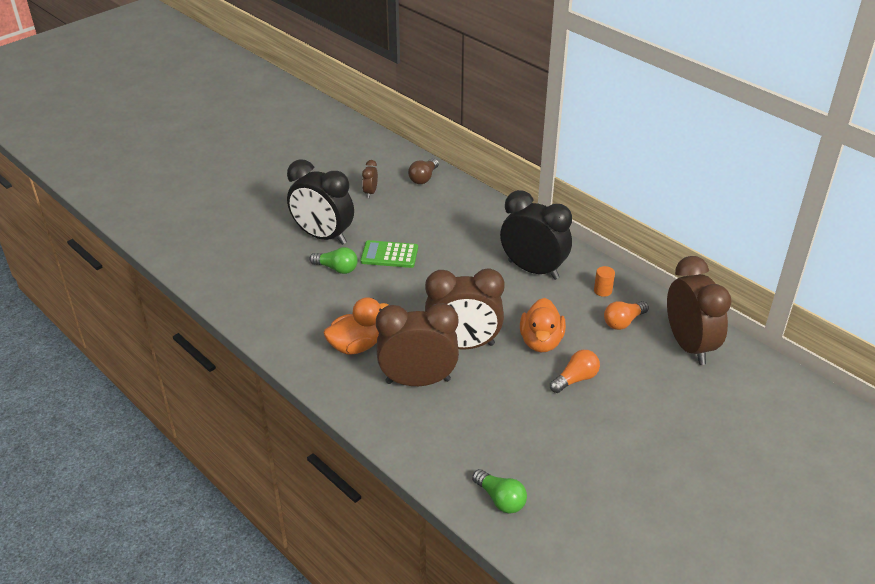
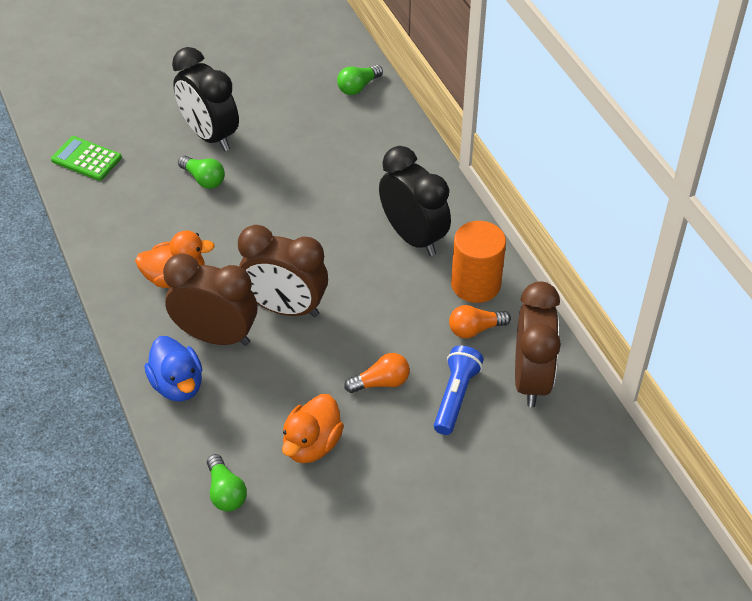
camera: 20 degrees right, 10 degrees up
green calculator [360,240,418,268] -> green calculator moved to [51,136,122,181]
brown clock [362,160,378,198] -> none
brown light bulb [408,158,439,184] -> green light bulb [337,65,383,95]
orange duck [520,298,566,352] -> orange duck moved to [282,394,344,463]
orange cylinder [594,266,615,297] -> orange cylinder [451,221,506,303], size x2.31
none -> blue duck [144,336,202,402]
none -> blue flashlight [434,345,484,435]

